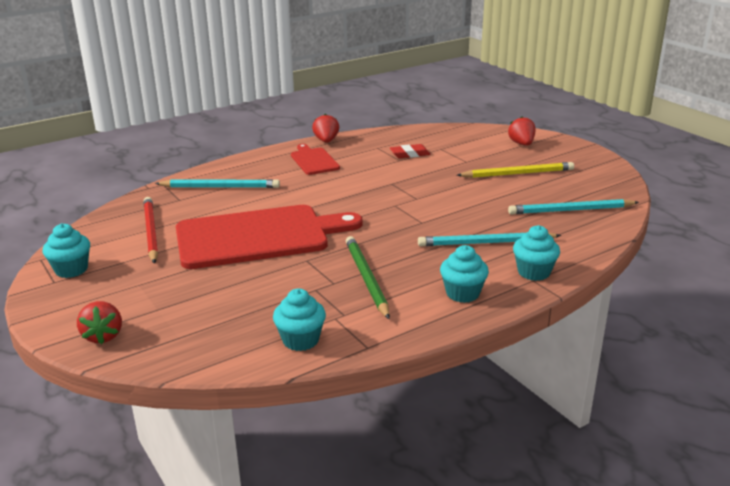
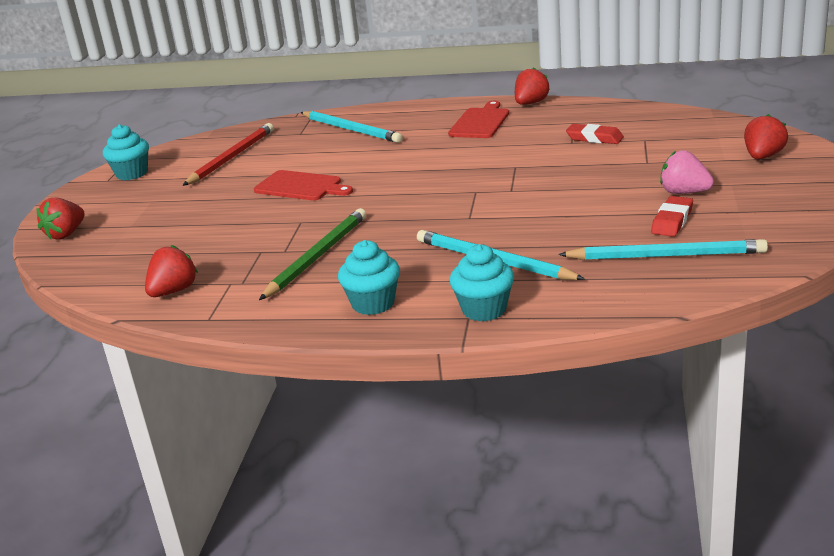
camera: 45 degrees right, 0 degrees up
red cutting board [176,205,363,269] -> red cutting board [254,170,353,200], size x0.47
turquoise cupcake [273,289,326,351] -> red strawberry [145,245,198,297]
yellow pencil [457,162,574,178] -> pink strawberry [660,150,714,194]
turquoise pencil [508,199,639,214] -> turquoise pencil turned 150 degrees clockwise [558,239,768,260]
none -> red eraser [651,196,693,237]

